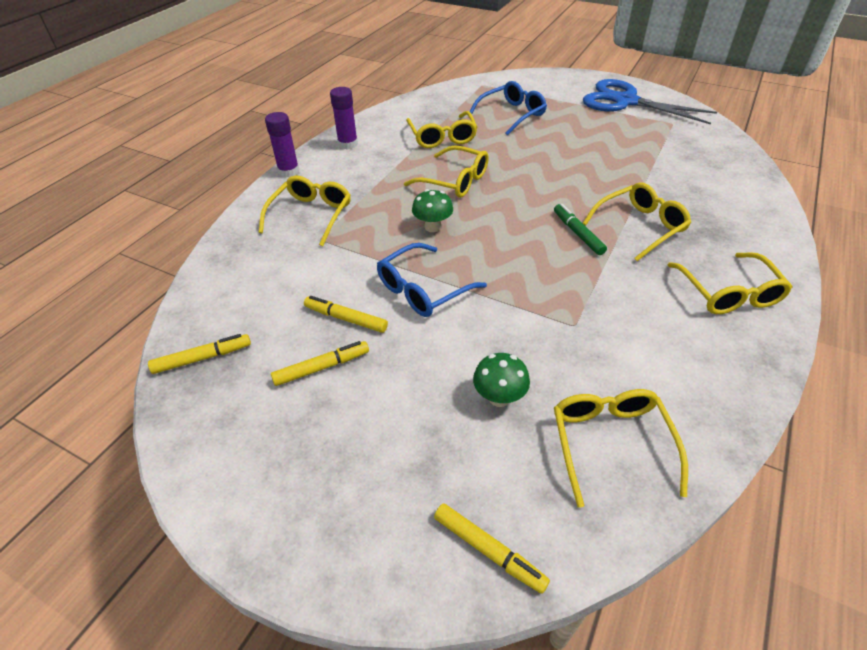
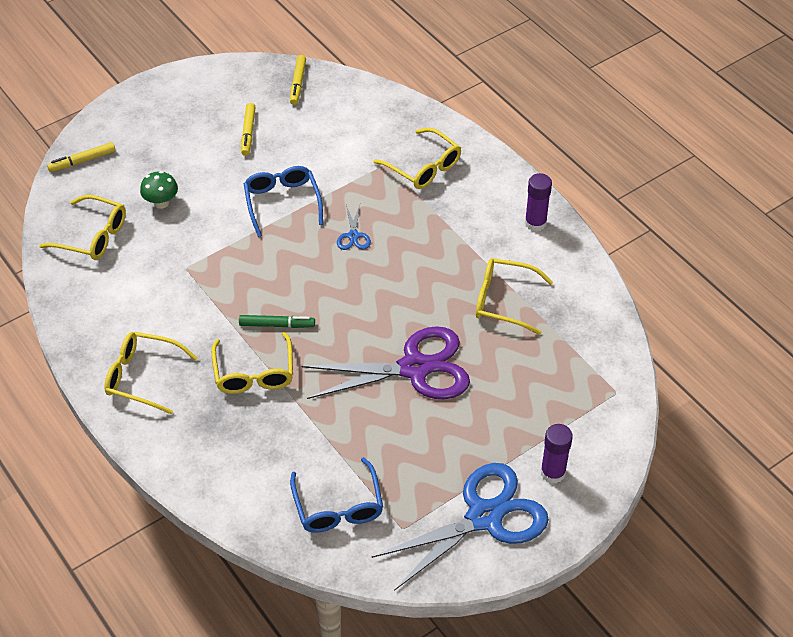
camera: 115 degrees right, 5 degrees up
purple glue stick [265,112,299,177] -> purple glue stick moved to [540,424,573,484]
yellow marker [304,296,388,333] -> none
yellow glasses [404,146,489,198] -> none
green mushroom [412,189,453,232] -> blue scissors [337,205,371,250]
blue glasses [470,81,547,135] -> blue glasses moved to [290,457,383,533]
none -> purple scissors [301,326,470,399]

